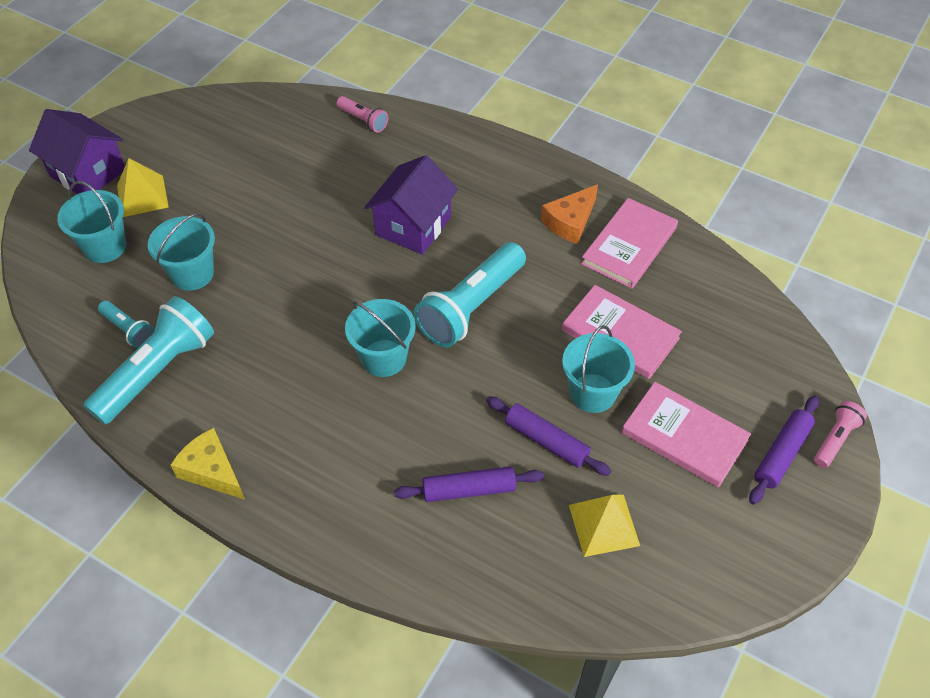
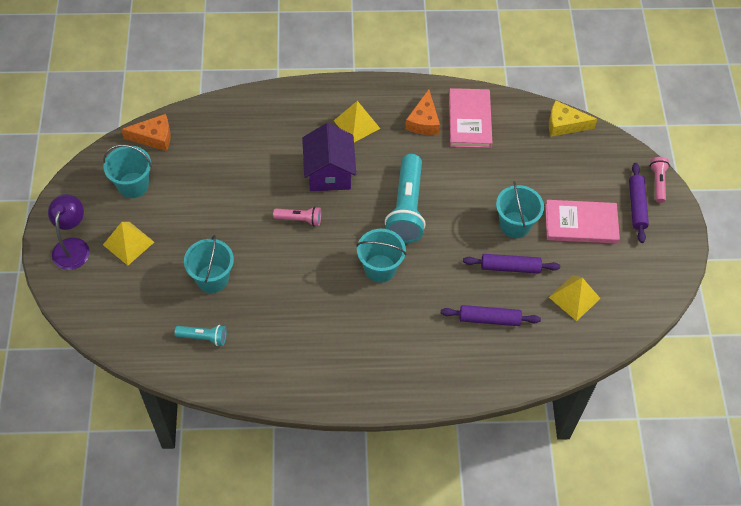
camera: 35 degrees left, 5 degrees up
purple house [29,109,125,194] -> purple lamp [48,194,90,270]
turquoise bucket [57,181,126,263] -> turquoise bucket moved to [103,144,152,198]
turquoise flashlight [83,296,214,425] -> none
yellow cheese [171,428,245,500] -> yellow cheese moved to [549,100,597,137]
pink flashlight [336,96,388,133] -> pink flashlight moved to [273,206,321,226]
purple rolling pin [394,467,544,502] -> purple rolling pin turned 45 degrees clockwise [441,305,541,326]
pink book [562,285,682,379] -> none
none -> orange cheese [121,114,171,151]
none -> yellow pyramid [334,101,380,142]

